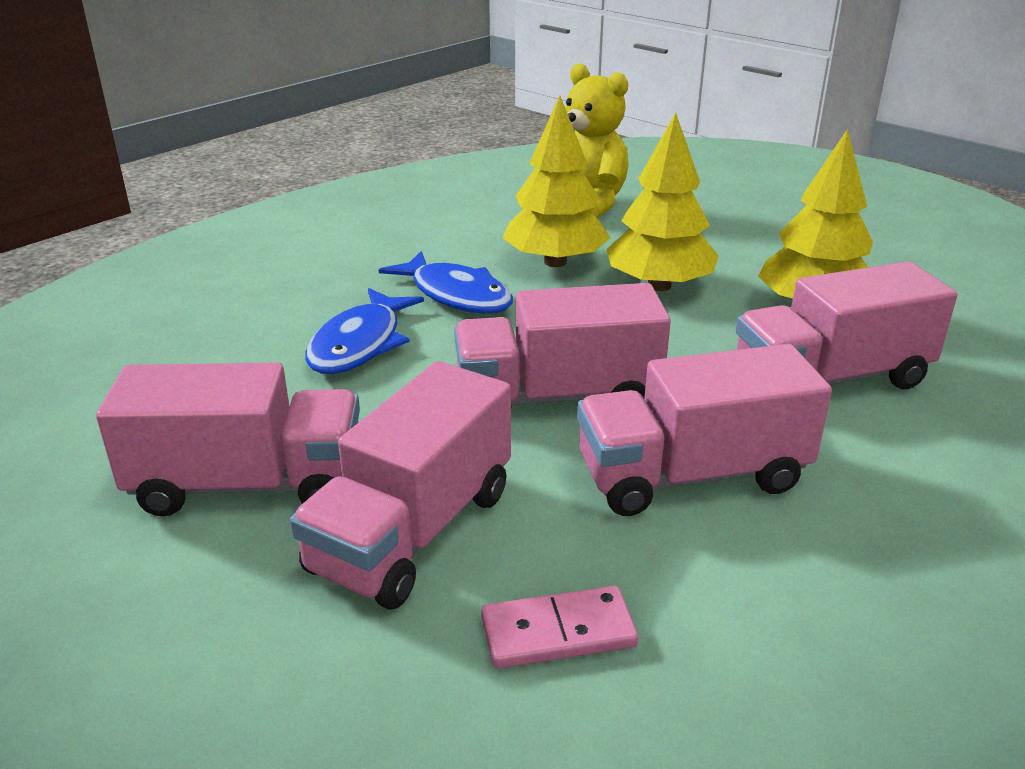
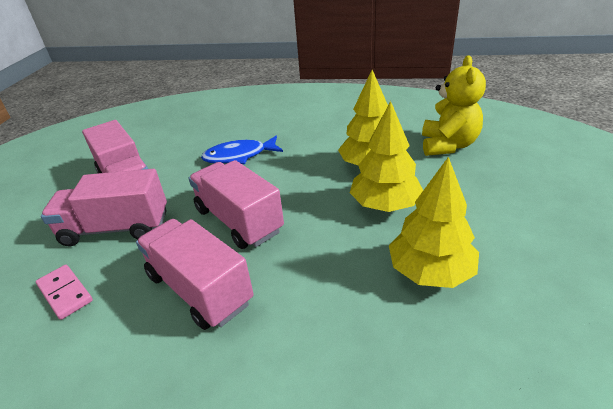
camera: 60 degrees right, 5 degrees up
blue fish [379,251,513,313] -> none
pink truck [736,261,957,389] -> none

